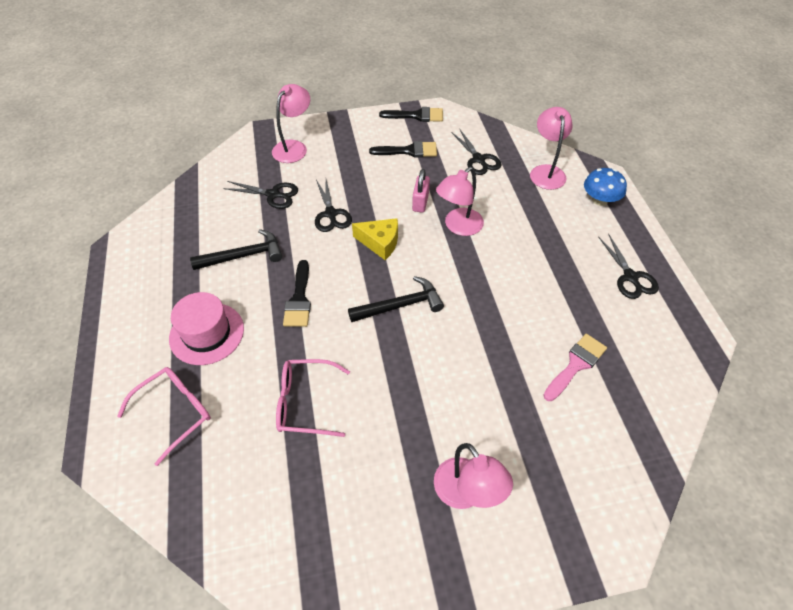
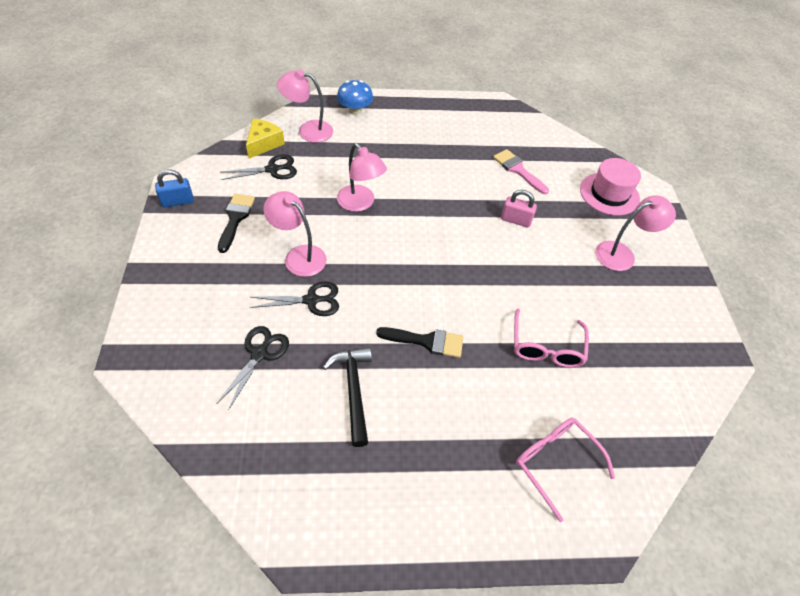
camera: 85 degrees left, 0 degrees up
pink hat [169,292,244,365] -> pink hat moved to [580,158,641,216]
pink lamp [272,84,310,163] -> pink lamp moved to [263,191,327,277]
black hammer [348,276,444,322] -> none
yellow cheese [352,218,398,260] -> yellow cheese moved to [246,119,285,159]
black brush [379,107,443,122] -> blue padlock [155,170,193,207]
pink padlock [412,169,430,213] -> pink padlock moved to [501,190,537,227]
black scissors [599,234,659,299] -> none

